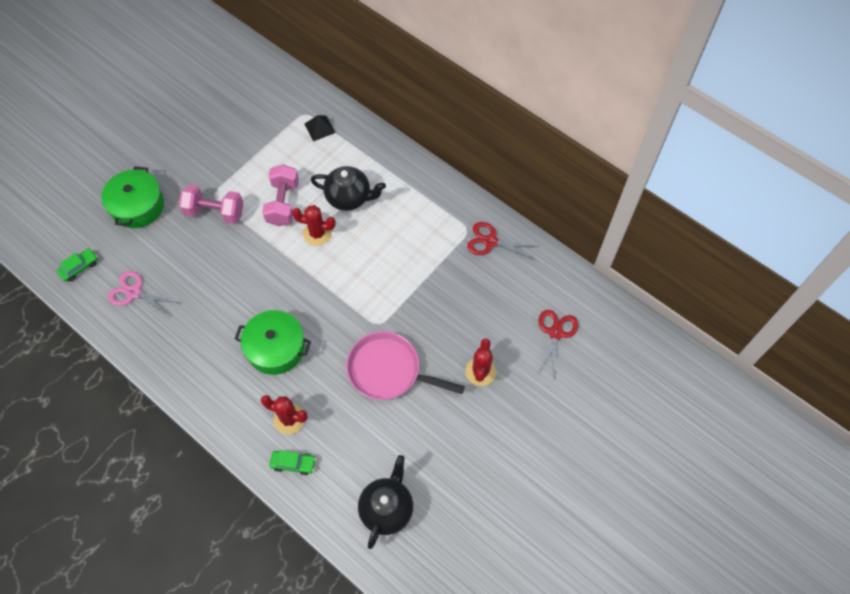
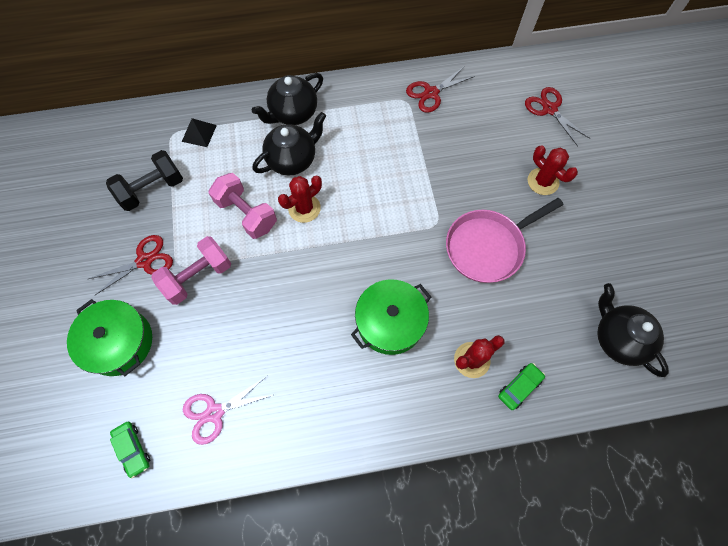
camera: 50 degrees left, 5 degrees up
green car [57,248,98,282] -> green car turned 150 degrees clockwise [110,422,150,478]
none -> red scissors [88,235,173,296]
none -> black dumbbell [106,150,183,211]
none -> black teapot [252,73,323,125]

